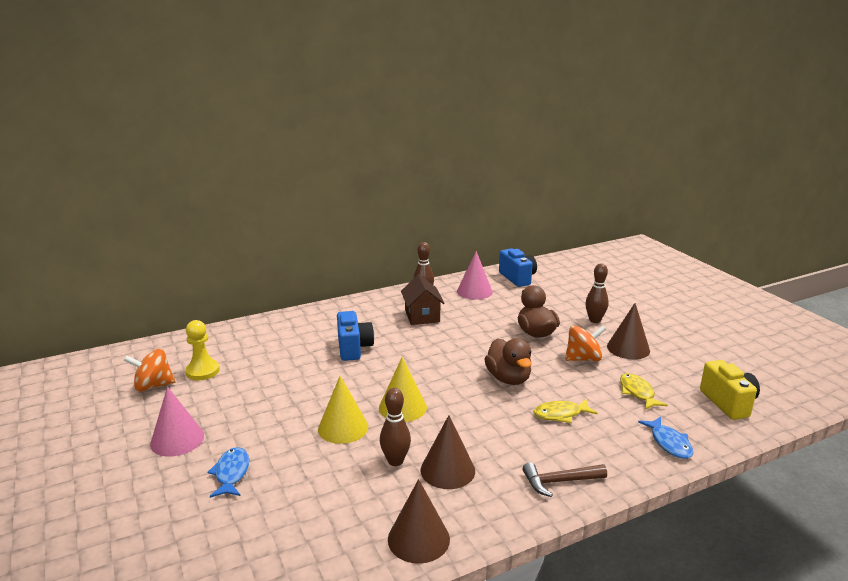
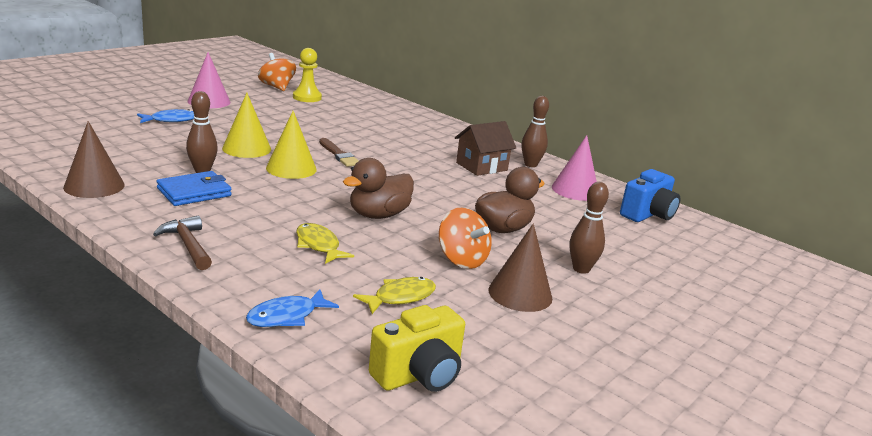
camera: 65 degrees right, 0 degrees up
blue camera [337,311,374,361] -> none
brown cone [421,415,475,489] -> blue wallet [157,171,232,206]
none -> brown brush [319,138,359,167]

